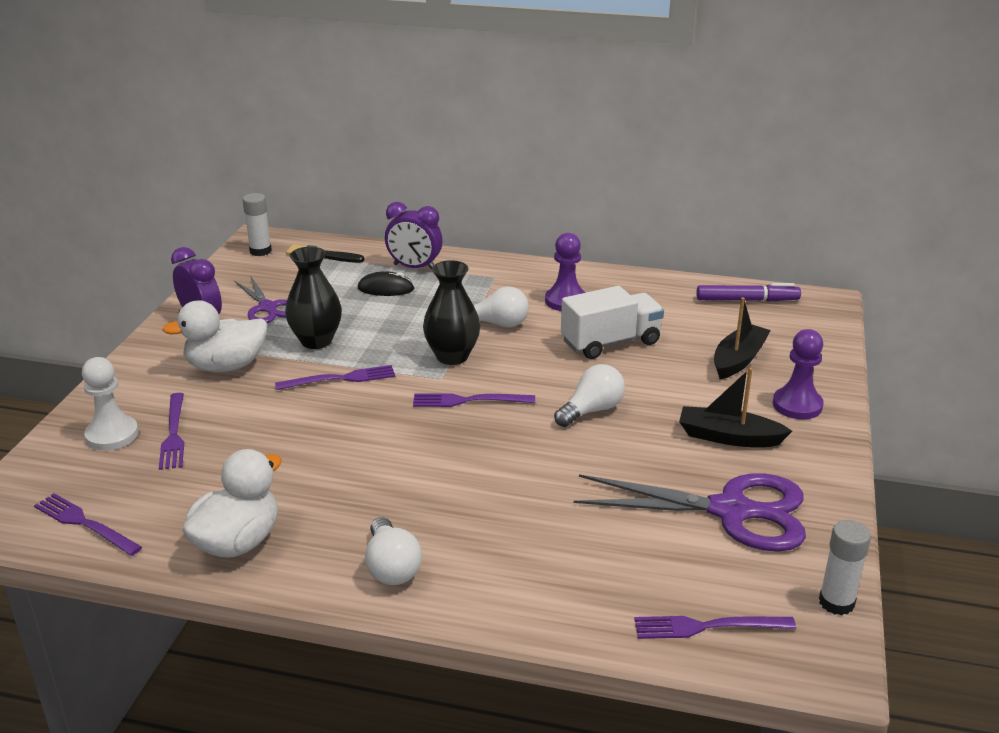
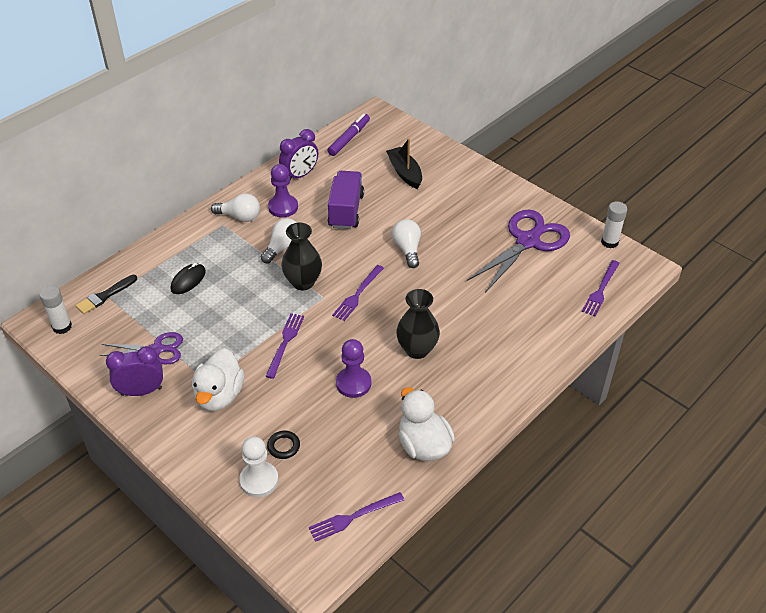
camera: 60 degrees left, 15 degrees up
purple fork [159,393,184,470] -> black ring [267,431,300,459]
black vase [285,247,342,349] -> black vase moved to [396,289,440,359]
white light bulb [365,517,422,585] -> white light bulb moved to [211,193,260,222]
purple clock [385,202,442,270] -> purple clock moved to [279,129,318,181]
white truck [561,286,664,359] -> purple truck [328,171,364,229]
black boat [679,368,792,447] -> none
purple pawn [773,329,824,419] -> purple pawn moved to [336,339,371,398]

